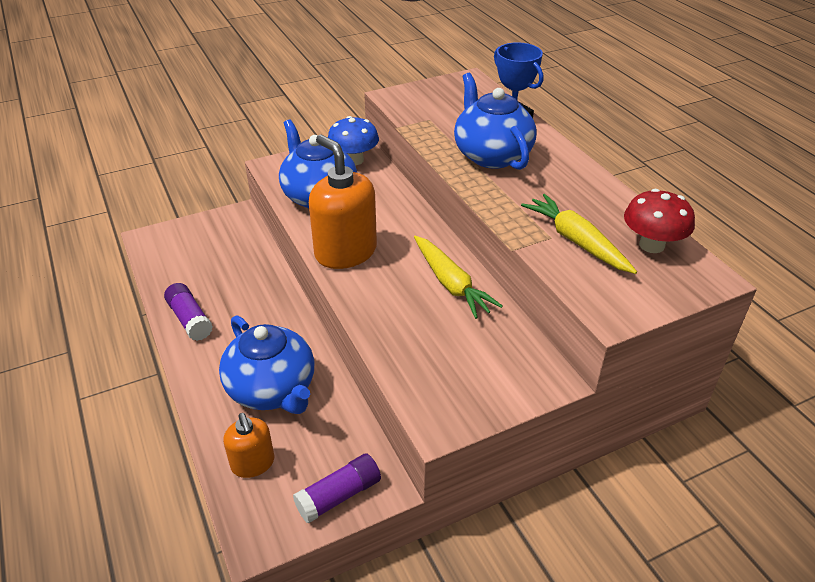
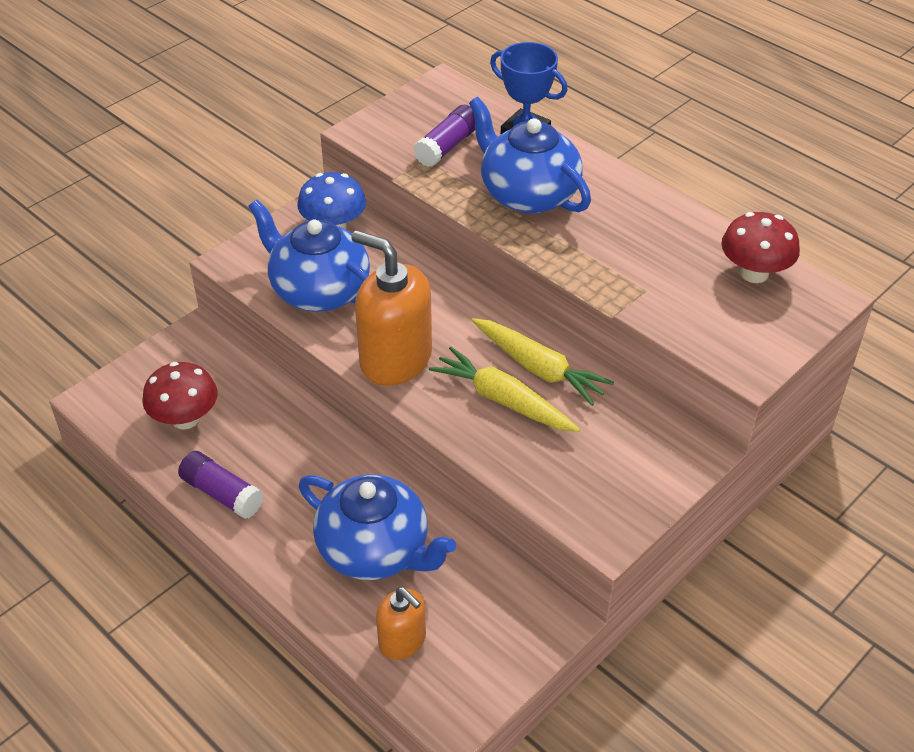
camera: 20 degrees left, 5 degrees up
purple glue stick [293,454,381,524] -> purple glue stick moved to [413,105,475,167]
yellow carrot [521,194,637,274] -> yellow carrot moved to [429,346,580,432]
none -> red mushroom [142,362,218,430]

